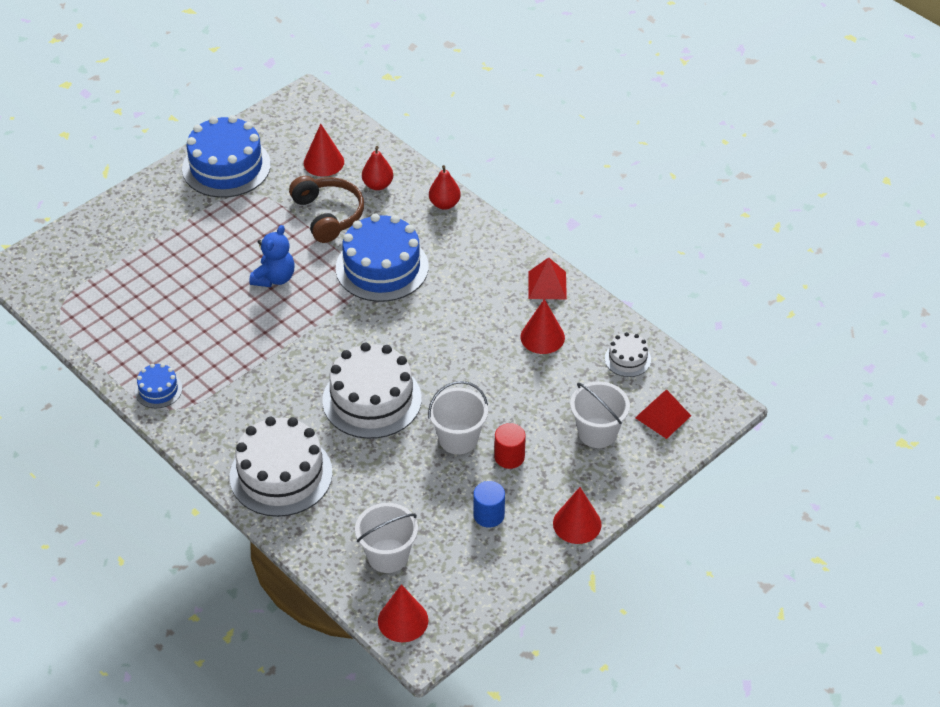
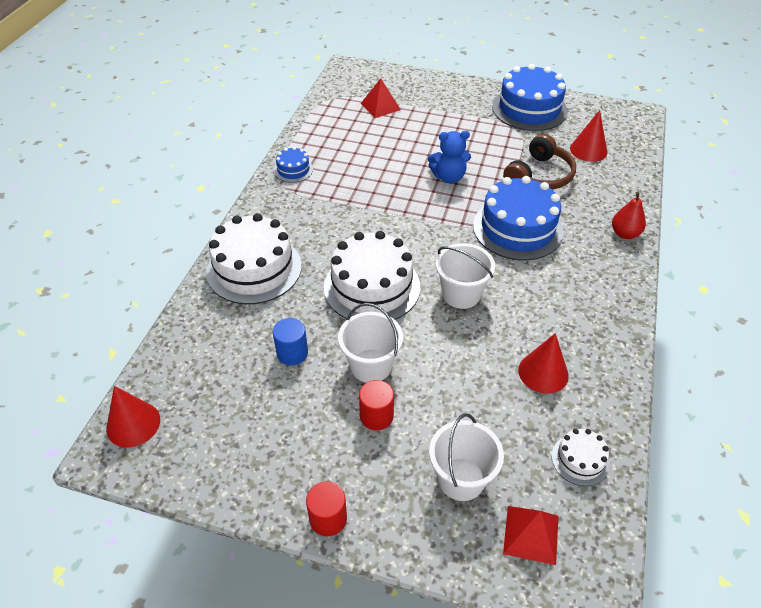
camera: 60 degrees right, 0 degrees up
white bucket [355,503,418,573] -> white bucket moved to [436,243,495,309]
red pear [362,146,393,190] -> none
blue cylinder [473,481,505,527] -> blue cylinder moved to [273,318,308,366]
red pyramid [528,257,567,299] -> red pyramid moved to [361,78,401,118]
red cone [553,487,602,544] -> red cylinder [306,481,347,536]

